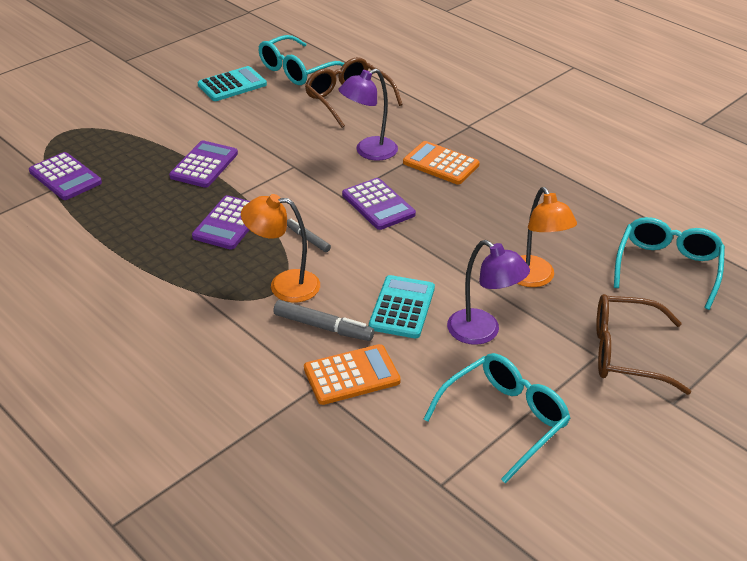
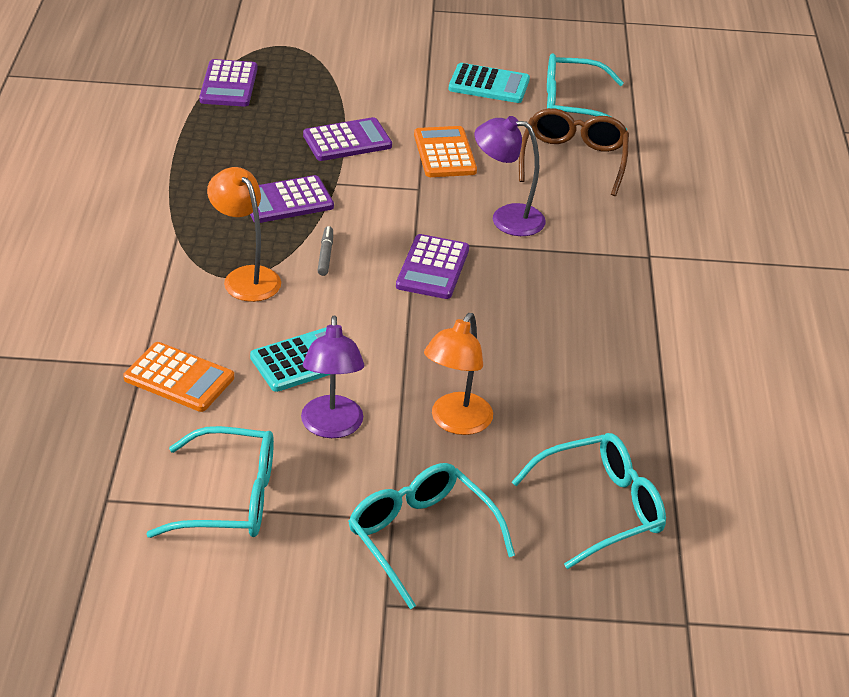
camera: 45 degrees right, 0 degrees up
grey marker [273,300,374,341] -> none
orange calculator [403,141,480,184] -> orange calculator moved to [414,126,477,177]
brown glasses [596,294,691,395] -> turquoise glasses [348,463,515,609]

